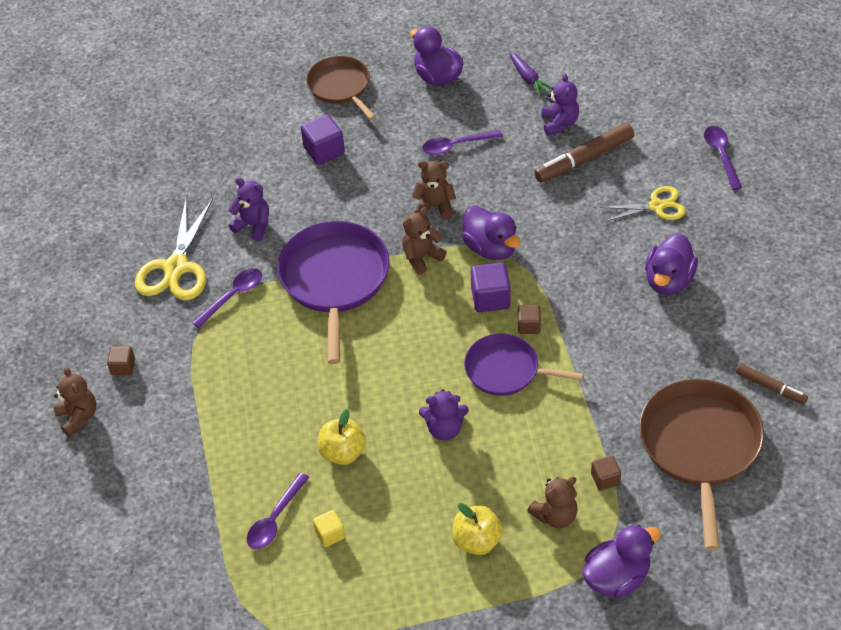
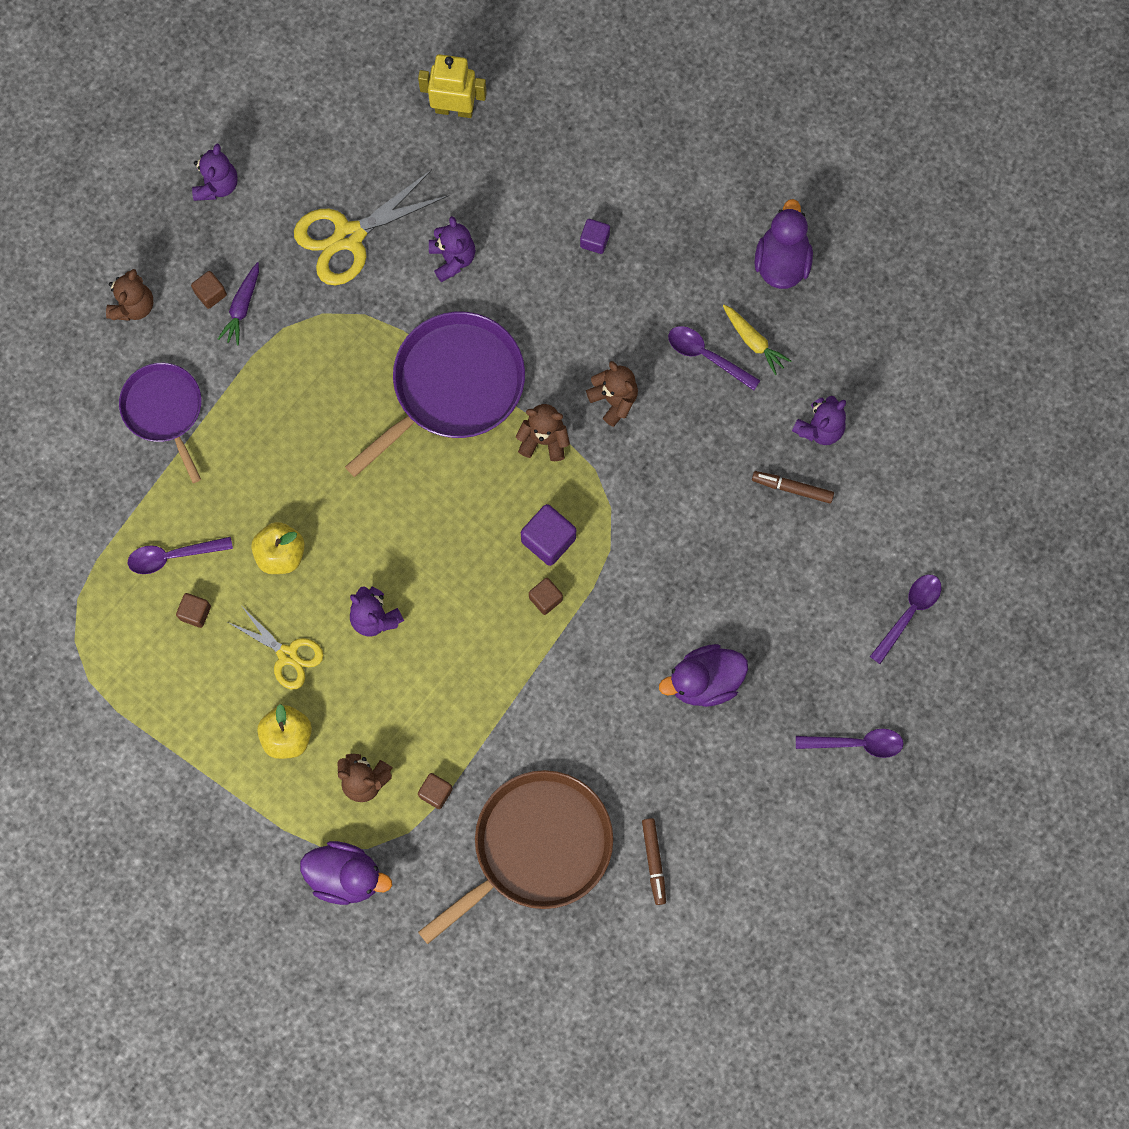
camera: 45 degrees right, 25 degrees up
purple spoon [192,268,262,328] -> purple spoon moved to [796,729,904,758]
purple cube [301,114,345,165] -> purple cube [580,219,610,254], size x0.61
brown pan [306,56,376,120] -> none
yellow cube [313,510,345,547] -> brown cube [176,593,211,628]
purple duck [461,205,520,260] -> none
purple pan [464,333,583,396] -> purple pan moved to [119,363,201,483]
purple carrot [509,52,553,96] -> purple carrot moved to [218,262,259,346]
brown marker [534,123,634,183] -> brown marker [752,471,834,504], size x0.59
yellow scissors [600,186,685,222] -> yellow scissors moved to [228,606,324,689]
none -> purple teddy bear [192,144,238,201]
none -> yellow robot [418,54,487,118]
none -> yellow carrot [723,305,791,375]

